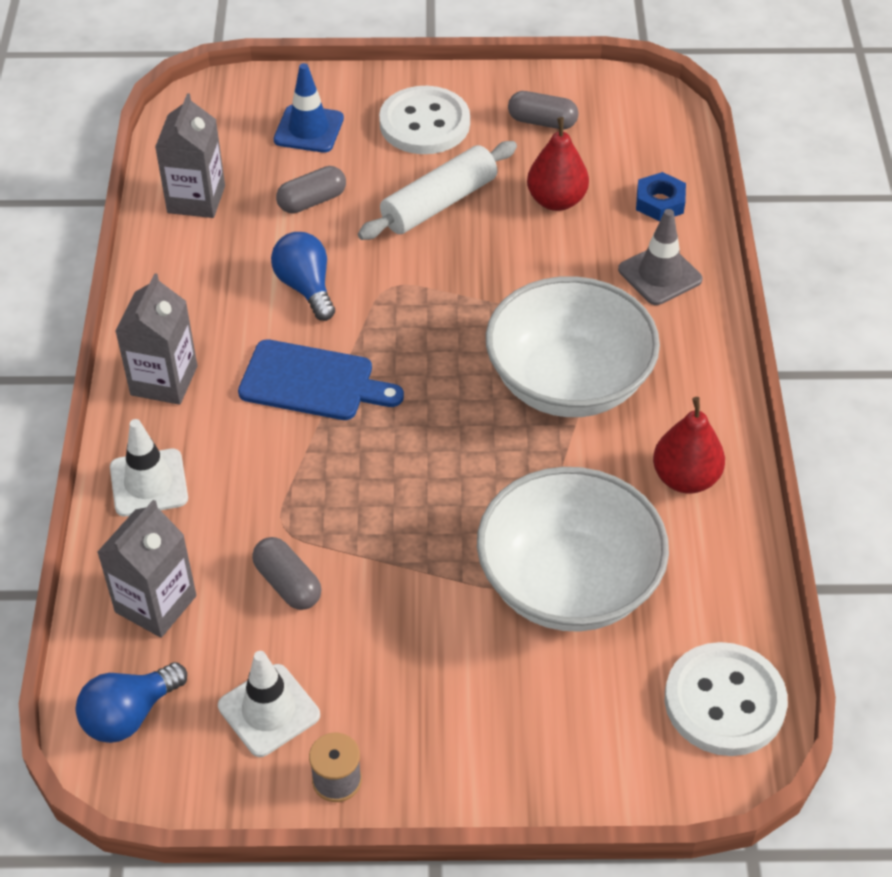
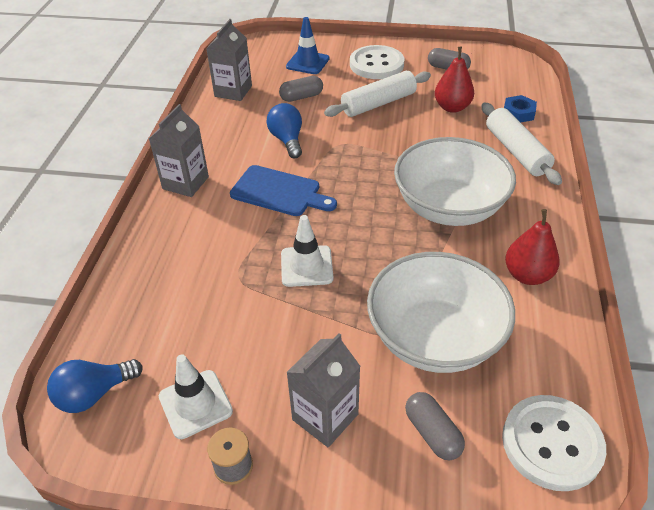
camera: 10 degrees right, 5 degrees down
grey carton [97,500,196,638] -> grey carton moved to [286,333,360,447]
white traffic cone [110,419,188,517] -> white traffic cone moved to [281,215,334,287]
grey capsule [252,537,321,610] -> grey capsule moved to [405,392,465,460]
grey traffic cone [618,209,703,305] -> white rolling pin [482,103,562,185]

